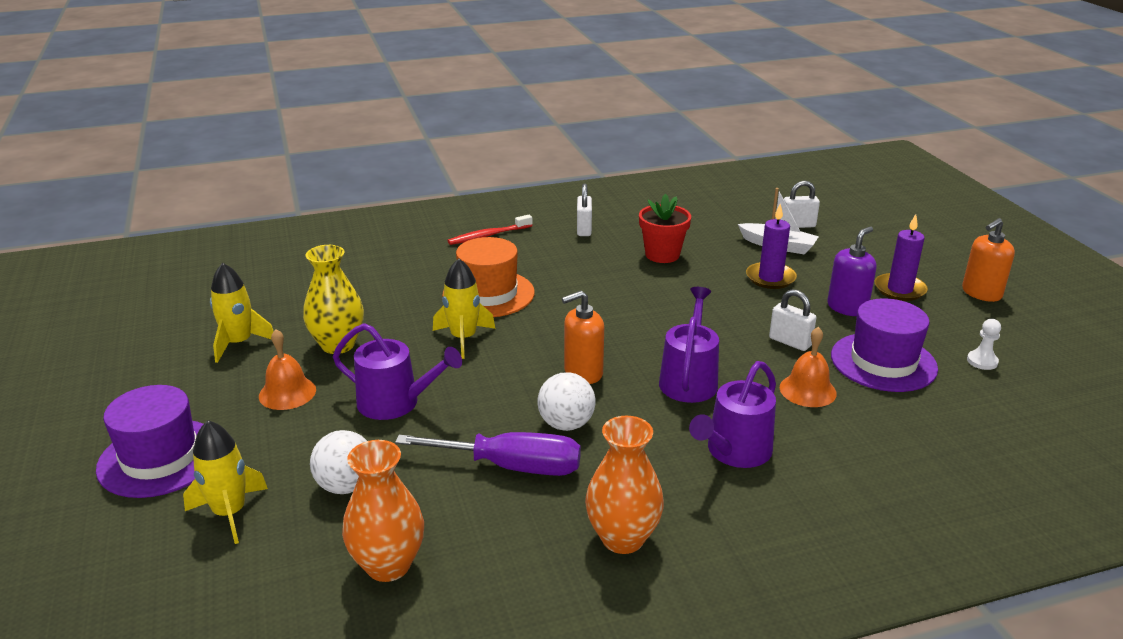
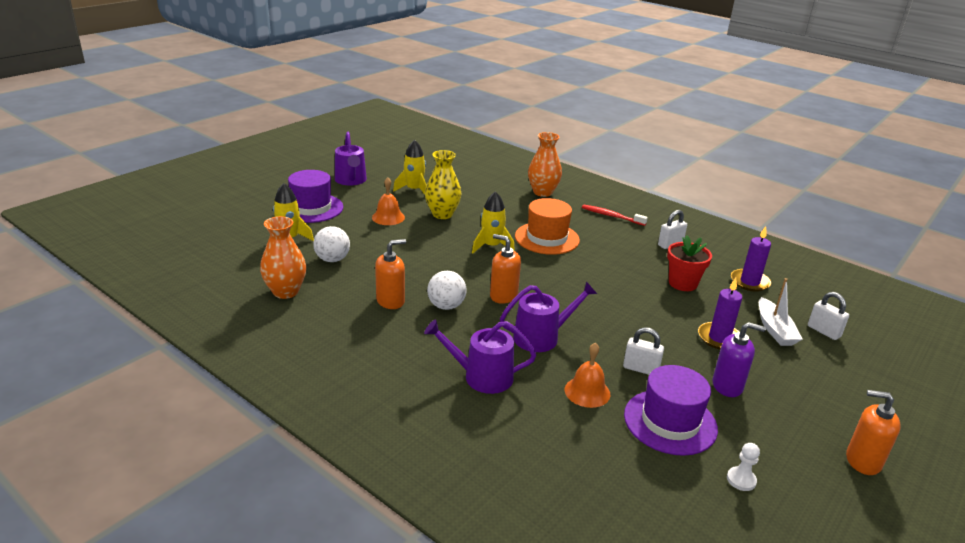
camera: 55 degrees right, 0 degrees up
purple watering can [333,323,462,420] -> purple watering can moved to [335,132,367,185]
purple screwdriver [395,432,581,476] -> orange soap dispenser [375,239,406,309]
orange vase [585,416,664,554] -> orange vase moved to [528,132,562,197]
white padlock [769,289,817,351] -> white padlock turned 75 degrees counterclockwise [623,327,664,375]
purple candle [875,214,928,301] -> purple candle moved to [731,226,771,292]

